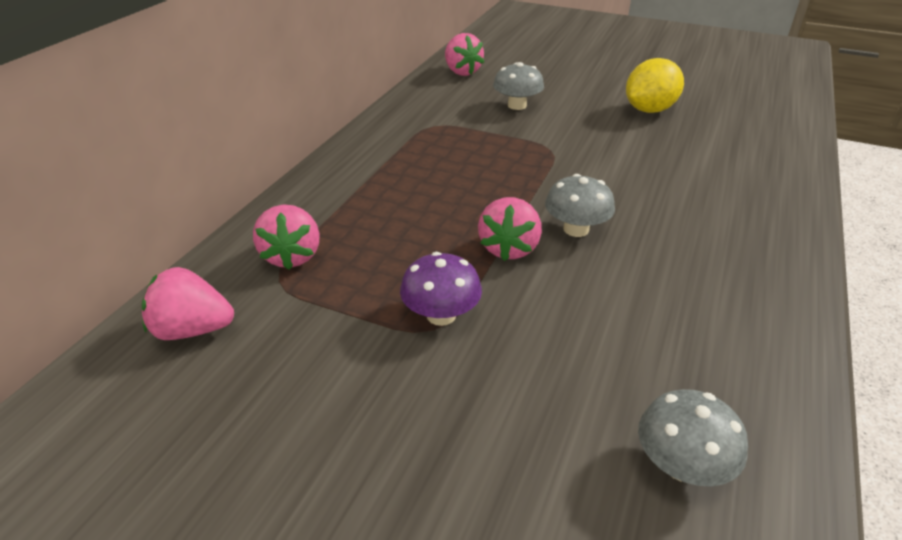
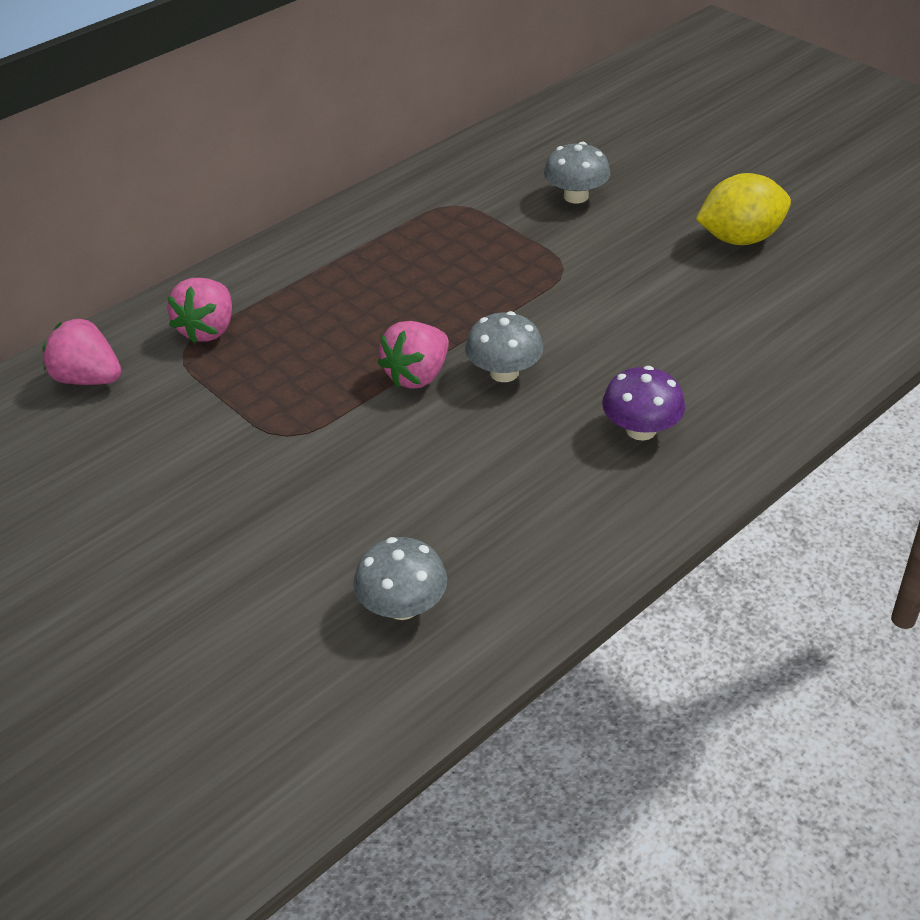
camera: 25 degrees right, 5 degrees up
purple mushroom [400,252,482,326] -> purple mushroom moved to [602,366,685,441]
pink strawberry [445,33,484,76] -> none

